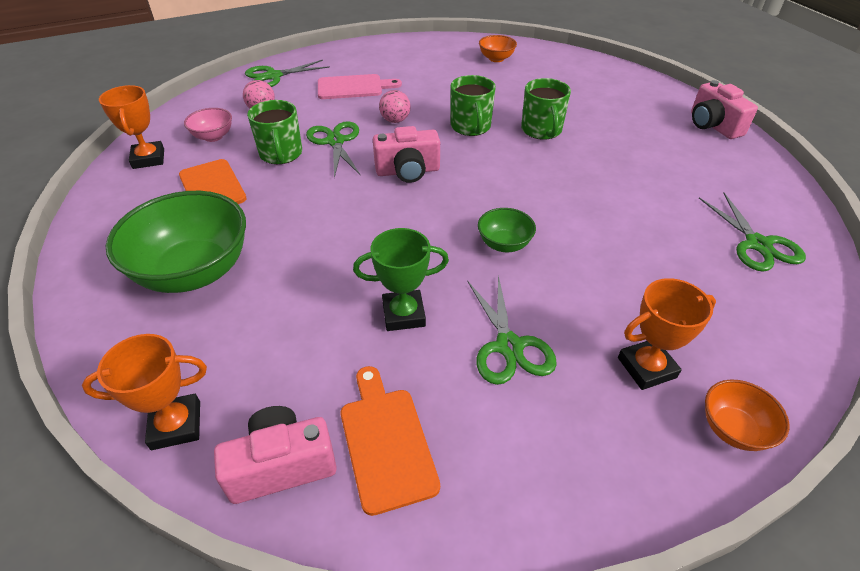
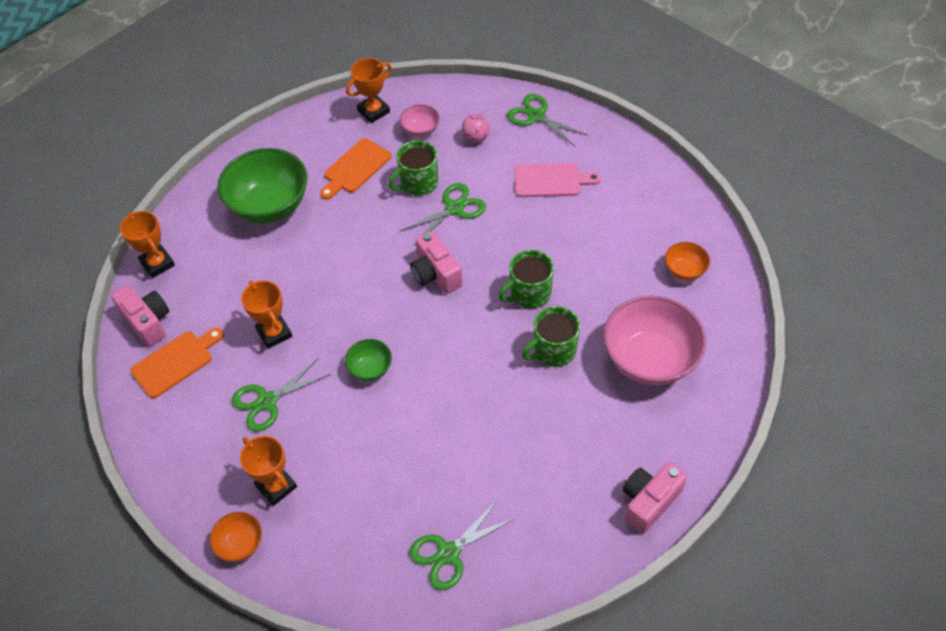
camera: 70 degrees right, 10 degrees up
pink cutting board [318,74,402,99] -> pink cutting board turned 60 degrees counterclockwise [514,163,601,197]
green trophy [353,228,449,331] -> orange trophy [241,280,292,349]
pink ball [379,90,411,123] -> none
none -> pink bowl [603,295,706,386]

